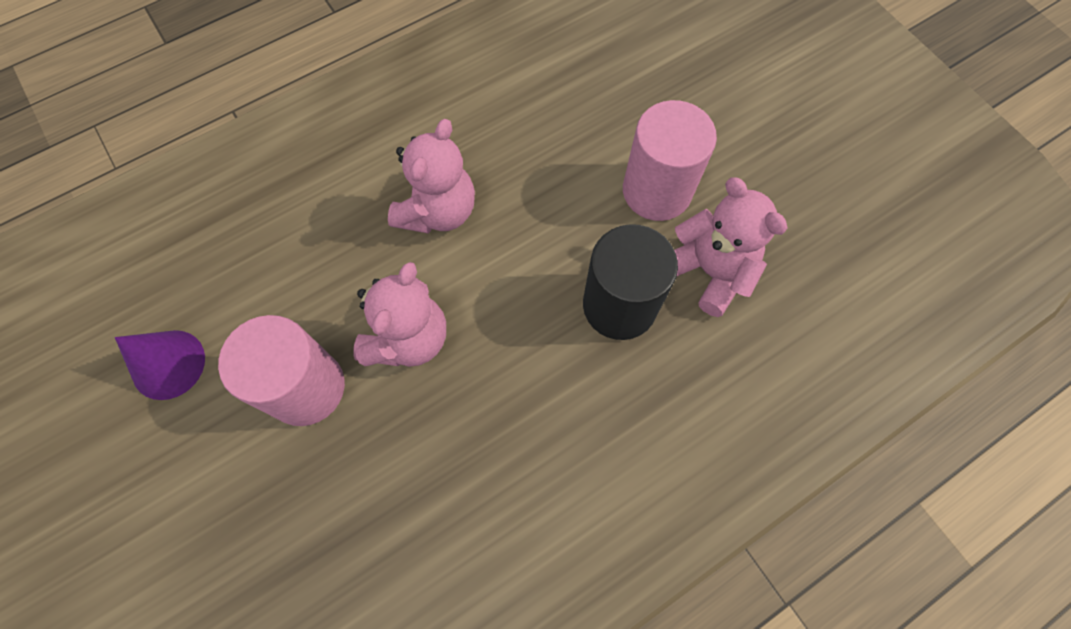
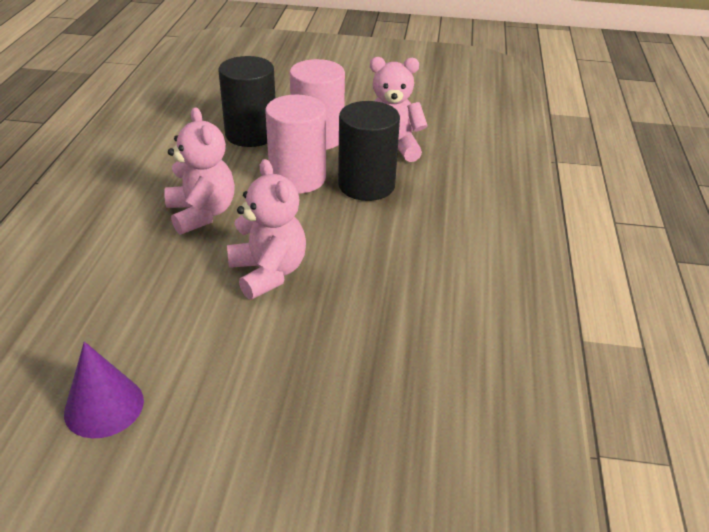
camera: 50 degrees left, 30 degrees down
pink cylinder [218,315,345,426] -> pink cylinder moved to [265,95,326,194]
none -> black cylinder [218,56,275,147]

